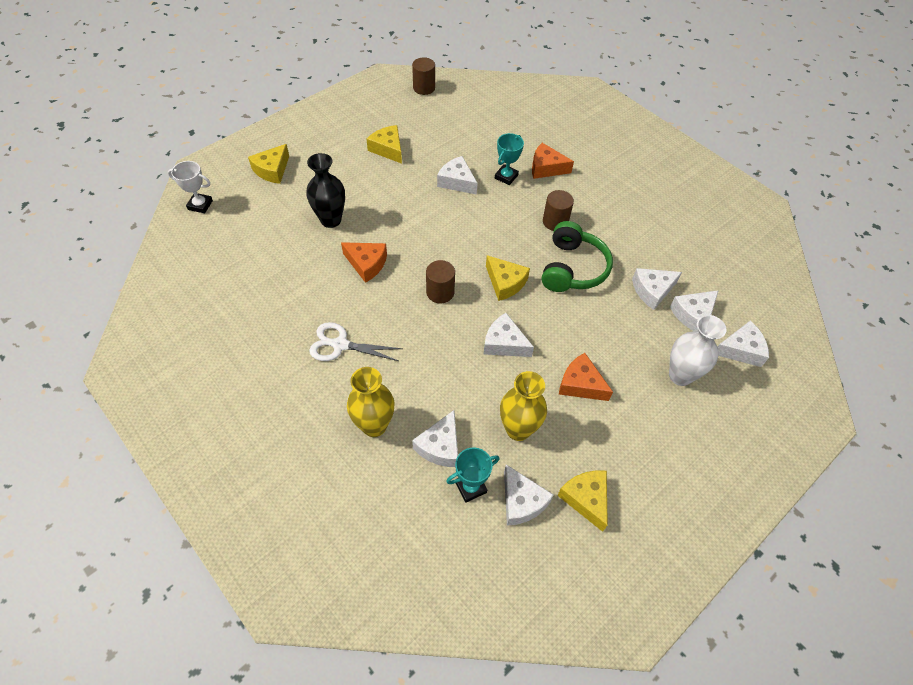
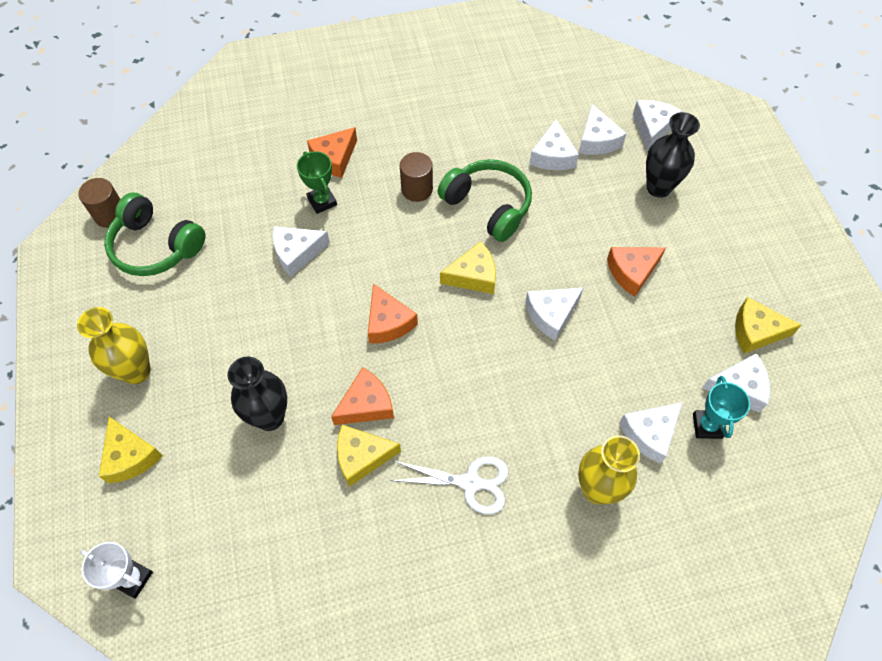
camera: 60 degrees left, 5 degrees up
white trophy [168,161,213,213] -> white trophy turned 75 degrees clockwise [80,542,153,599]
white scissors [309,322,403,361] -> white scissors turned 120 degrees counterclockwise [390,456,509,514]
yellow cheese [366,125,402,164] -> yellow cheese moved to [337,425,401,487]
white cheese [412,410,458,467] -> white cheese turned 90 degrees clockwise [619,402,683,464]
brown cylinder [426,260,455,304] -> none
turquoise trophy [495,133,524,185] -> green trophy [297,151,337,214]
yellow vase [500,371,547,441] -> yellow vase moved to [77,307,151,384]
white vase [669,315,726,386] -> black vase [646,112,700,198]
none -> green headphones [104,193,205,276]
none -> orange cheese [368,284,418,344]

